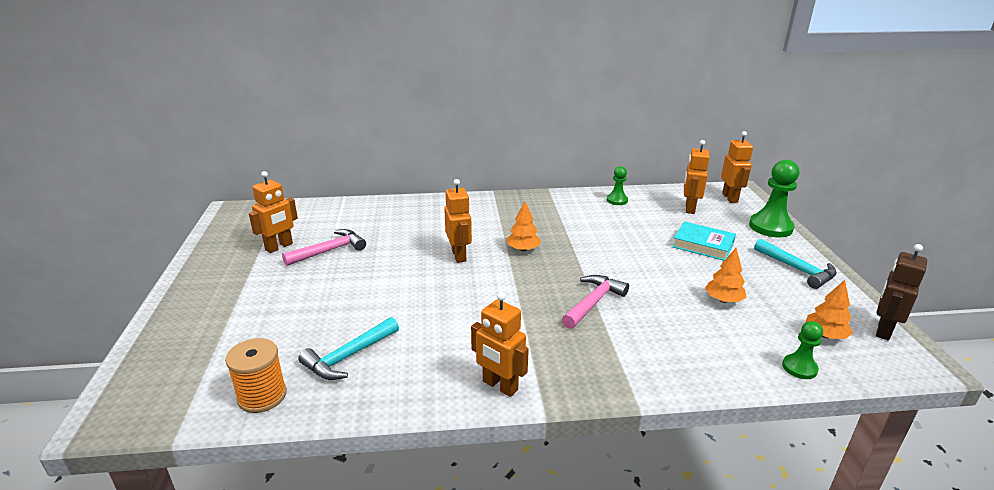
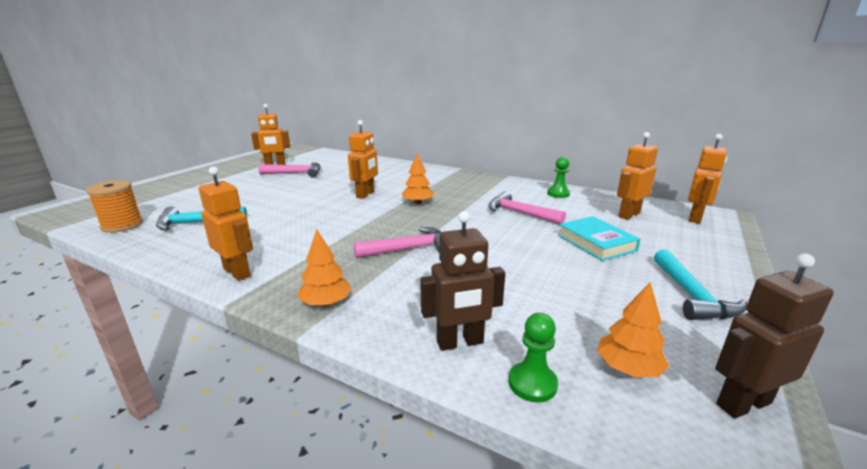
camera: 35 degrees right, 5 degrees down
orange robot [471,292,529,397] -> orange robot turned 150 degrees clockwise [199,167,253,281]
orange tree [705,248,746,303] -> orange tree moved to [298,229,352,306]
green pawn [749,160,799,238] -> none
none -> brown robot [420,211,505,351]
none -> pink hammer [488,191,566,224]

